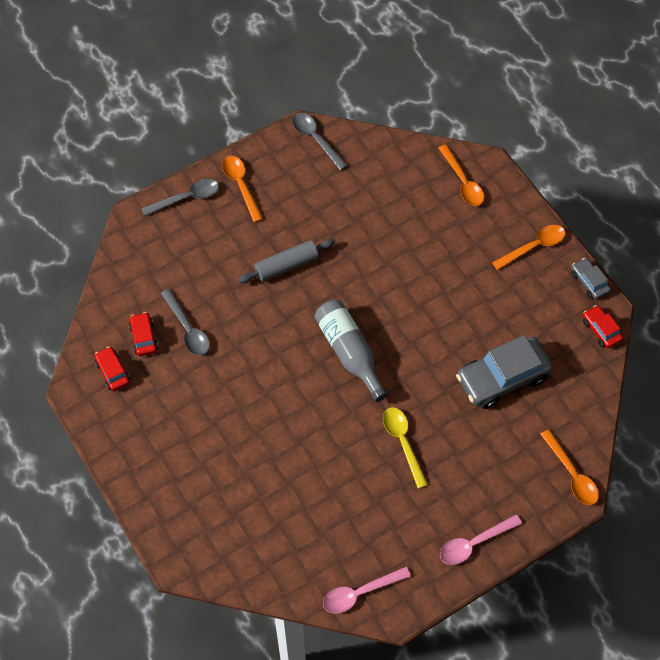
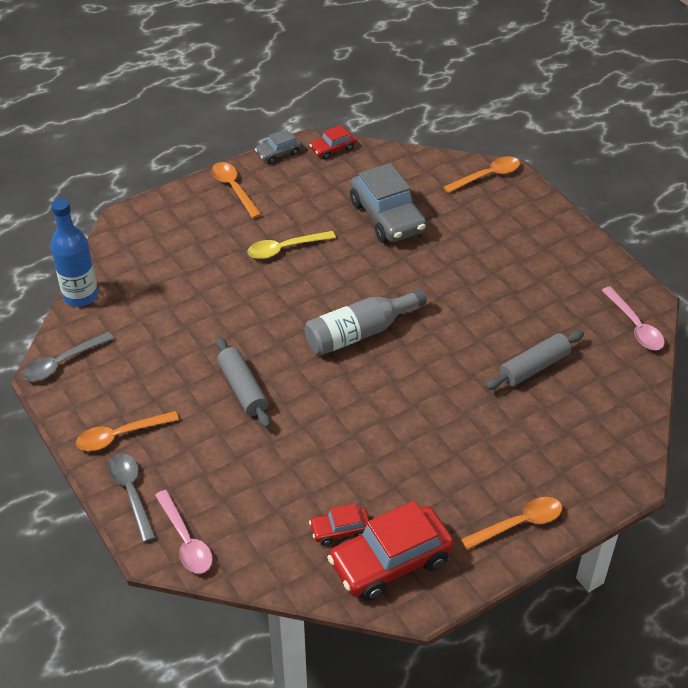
camera: 90 degrees left, 15 degrees down
red car [94,347,130,391] -> red car [327,501,454,601], size x2.01
grey spoon [161,289,210,356] -> none
yellow spoon [383,407,428,489] -> yellow spoon moved to [248,231,336,259]
orange spoon [438,144,484,206] -> orange spoon moved to [461,497,562,550]
pink spoon [440,514,522,565] -> pink spoon moved to [155,490,213,574]
none -> blue bottle [51,198,98,307]
none -> grey rolling pin [486,331,584,390]

